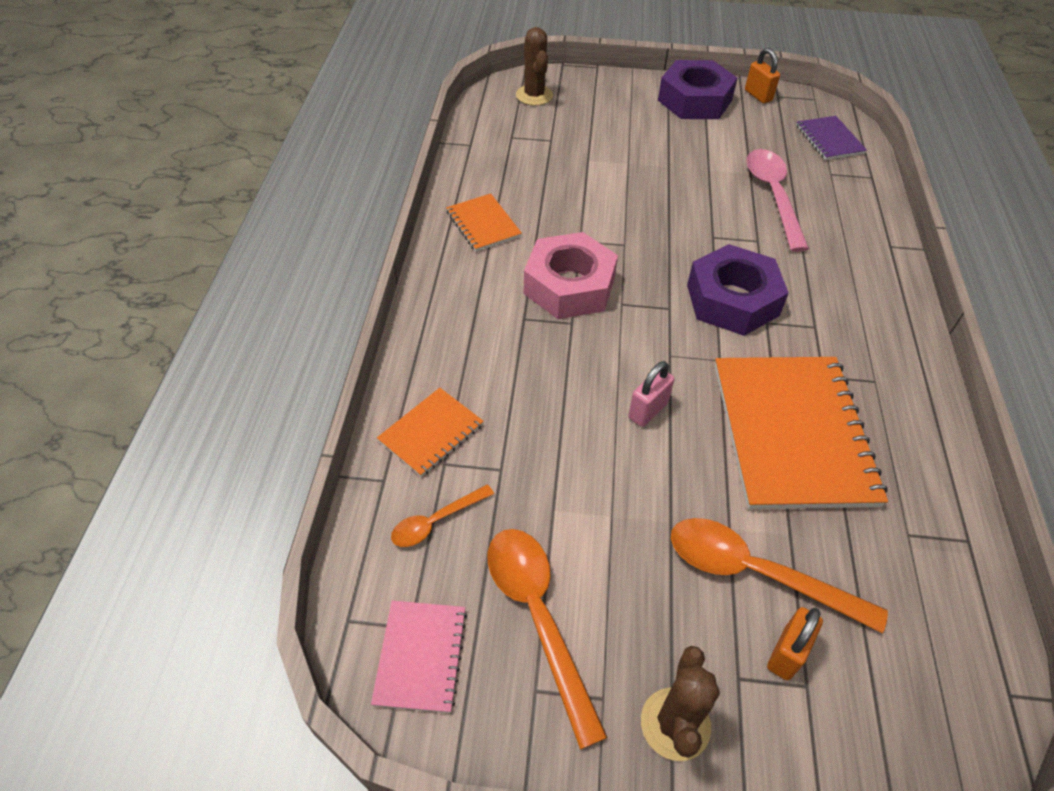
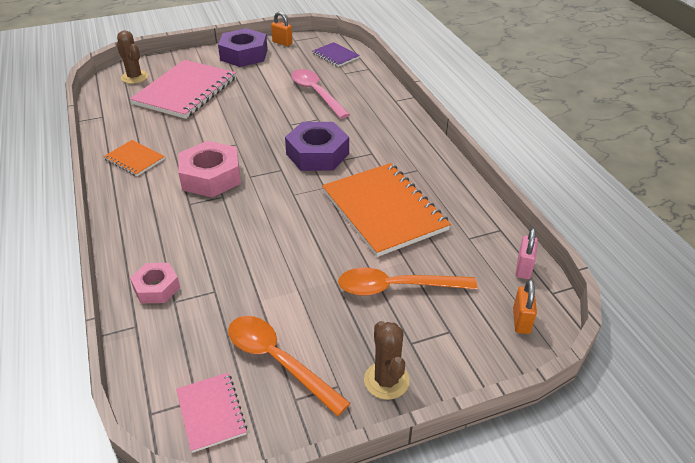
camera: 25 degrees left, 10 degrees down
orange notebook [377,388,484,477] -> pink nut [130,263,180,303]
orange spoon [391,484,494,547] -> none
pink padlock [628,361,674,427] -> pink padlock moved to [516,228,538,279]
orange padlock [767,607,823,680] -> orange padlock moved to [513,279,537,334]
none -> pink notebook [130,60,236,119]

